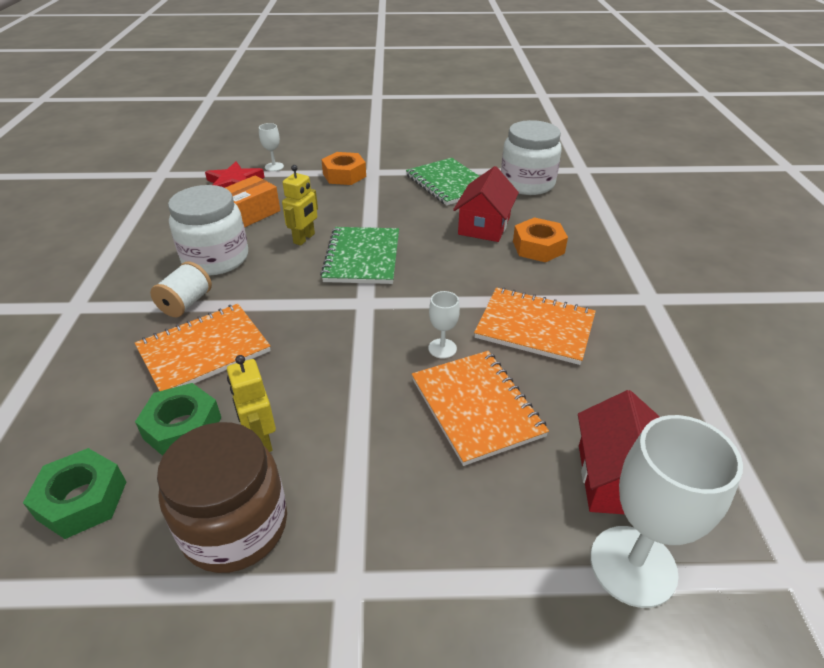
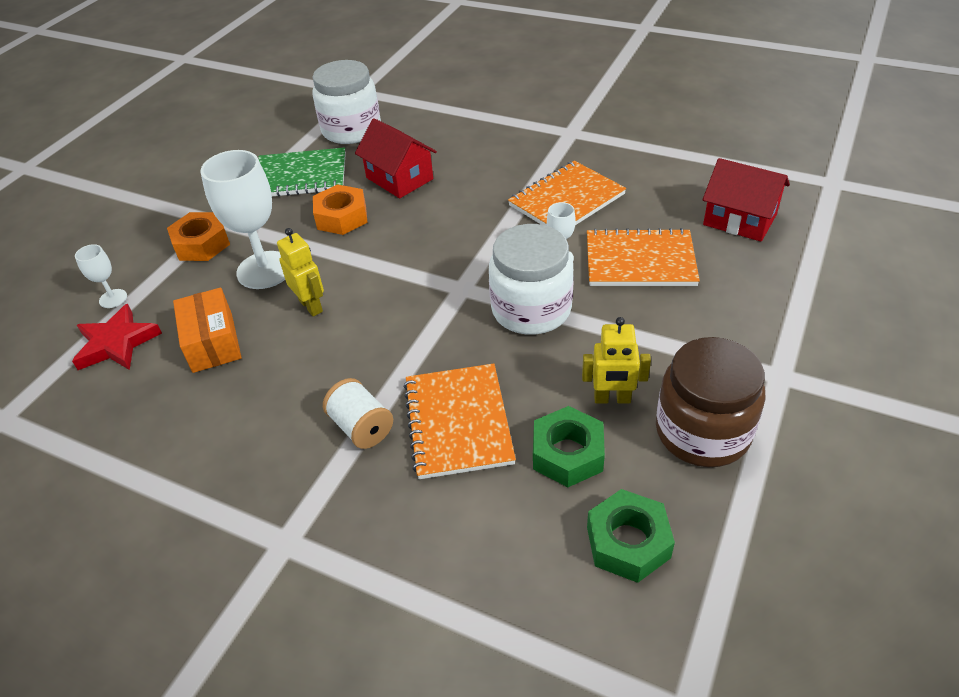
camera: 60 degrees left, 5 degrees up
white jar [168,185,248,275] -> white jar moved to [489,224,574,335]
green notebook [320,227,399,284] -> none
orange nut [513,217,568,262] -> orange nut moved to [313,184,368,235]
white goblet [590,415,743,608] -> white goblet moved to [201,150,285,289]

